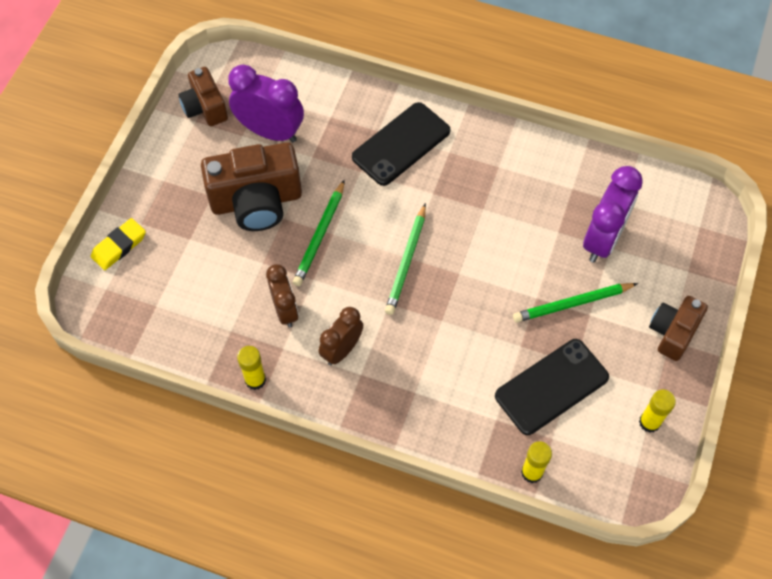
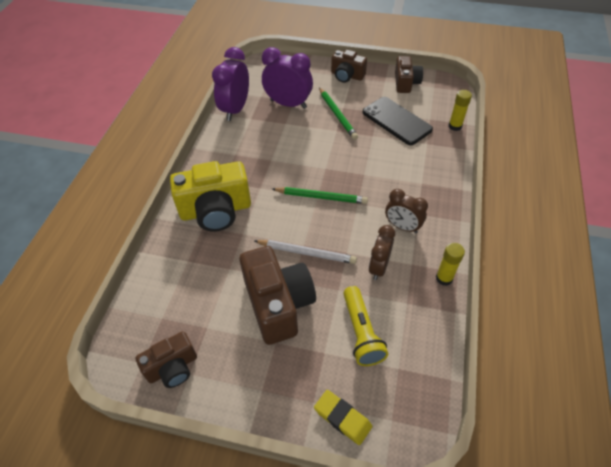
camera: 95 degrees left, 10 degrees down
purple clock [228,64,304,142] -> purple clock moved to [212,47,249,121]
brown clock [266,264,298,328] -> brown clock turned 45 degrees counterclockwise [369,225,395,280]
green pencil [293,180,345,286] -> white pencil [255,240,357,264]
black phone [352,102,450,186] -> yellow camera [170,161,251,232]
yellow glue stick [639,390,676,433] -> brown camera [395,56,423,93]
none -> yellow flashlight [343,286,388,366]

